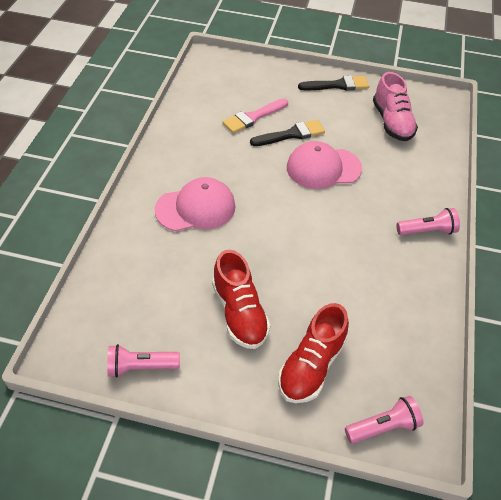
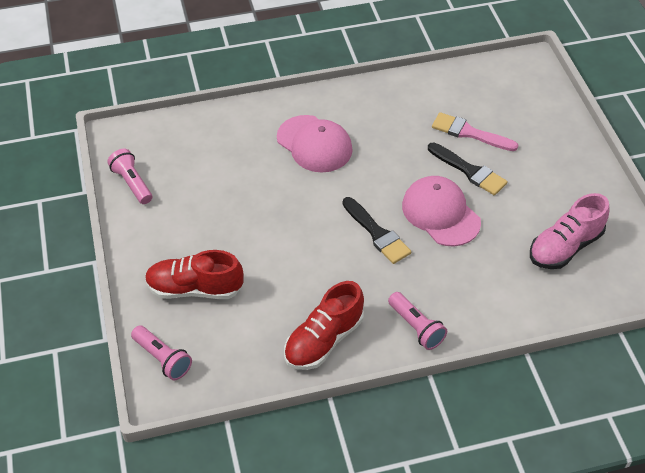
camera: 65 degrees right, 0 degrees up
red shoe [212,250,271,349] -> red shoe moved to [284,281,364,370]
black brush [298,75,369,91] -> black brush moved to [342,197,411,264]

